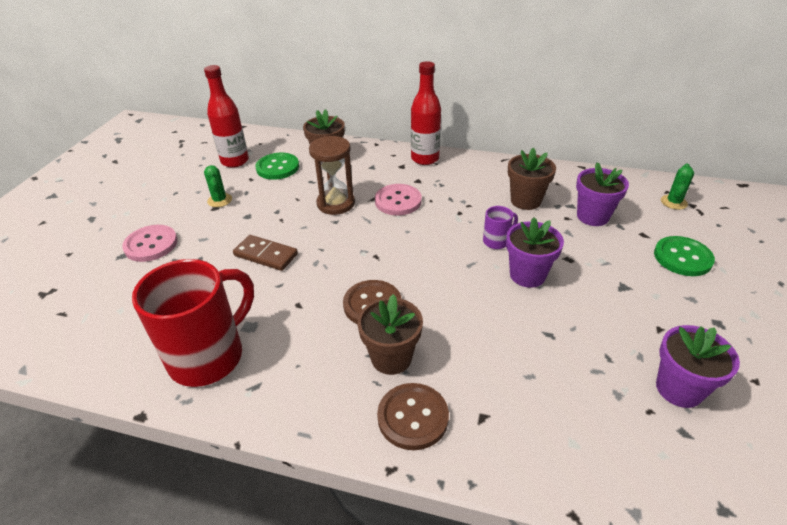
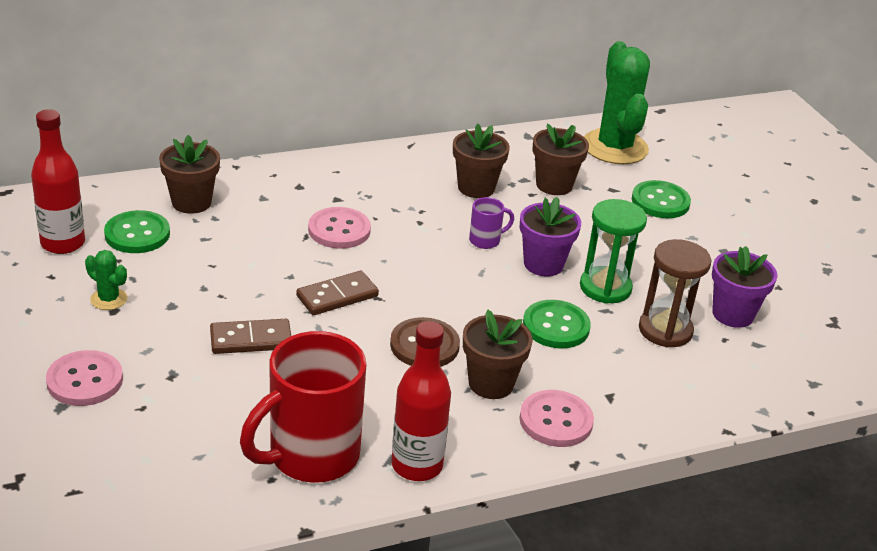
camera: 40 degrees left, 5 degrees down
red mug [132,259,254,387] -> red mug turned 135 degrees counterclockwise [240,331,366,483]
brown hourglass [309,136,355,215] -> brown hourglass moved to [639,239,711,348]
brown button [377,383,449,450] -> pink button [519,390,594,447]
red bottle [411,61,441,165] -> red bottle moved to [391,321,451,481]
purple mug [483,206,518,249] -> purple mug turned 45 degrees clockwise [469,197,514,249]
purple flower pot [576,162,629,226] -> brown flower pot [532,123,589,195]
green cactus [661,164,694,210] -> green cactus [584,41,650,164], size x2.31
none -> brown domino [296,271,379,315]
none -> green button [523,300,591,348]
none -> green hourglass [580,199,647,304]

